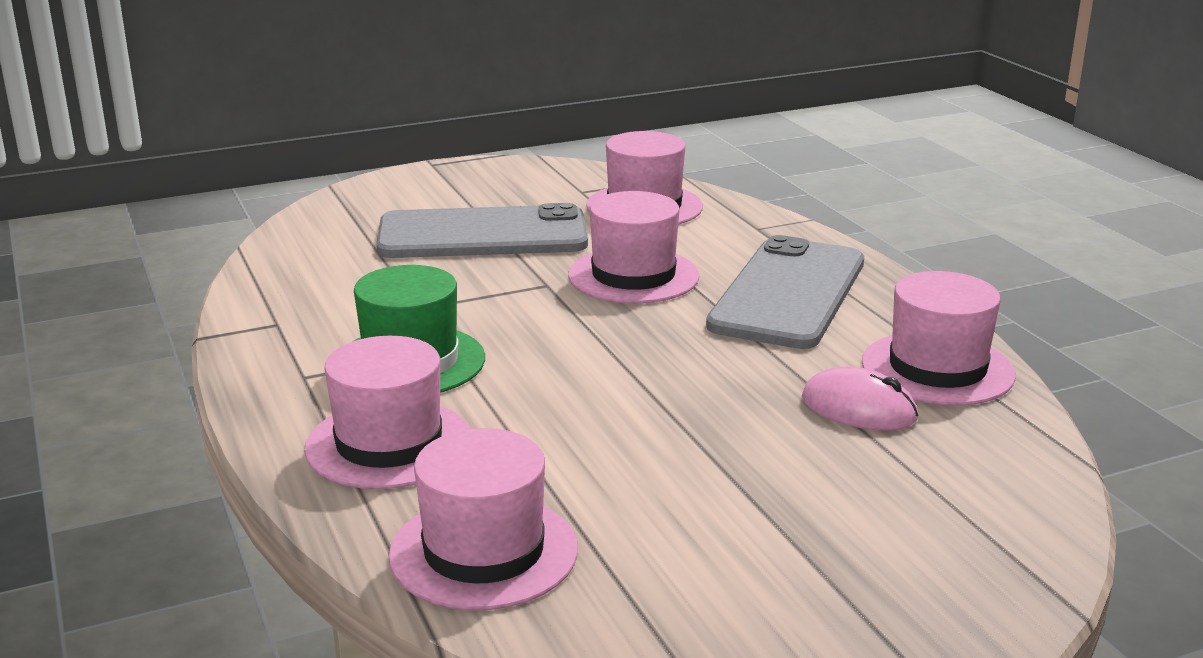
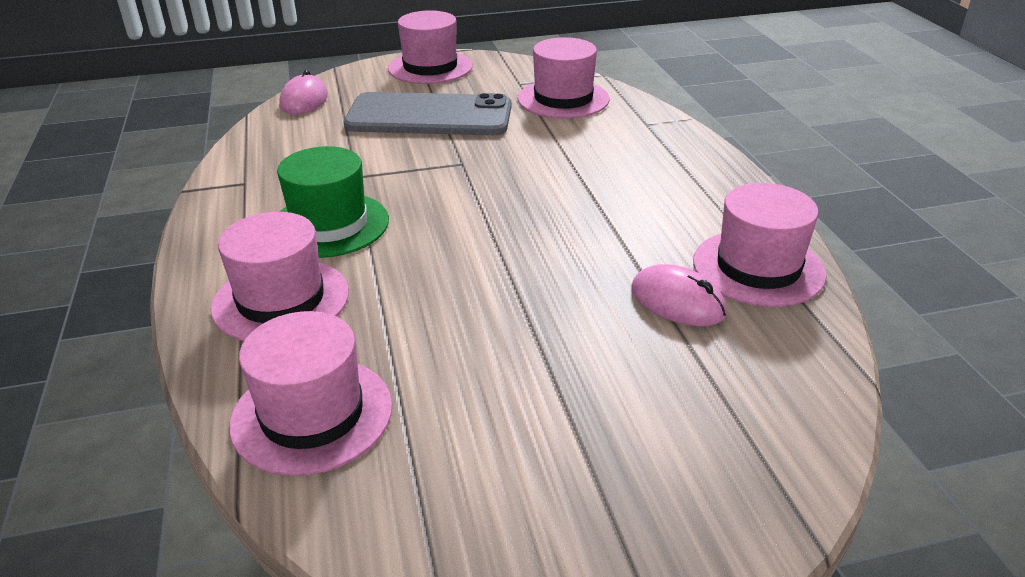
camera: 10 degrees right, 10 degrees up
pink hat [568,191,700,304] -> pink hat moved to [388,10,473,84]
grey phone [706,235,864,349] -> none
none -> pink mouse [279,70,328,115]

